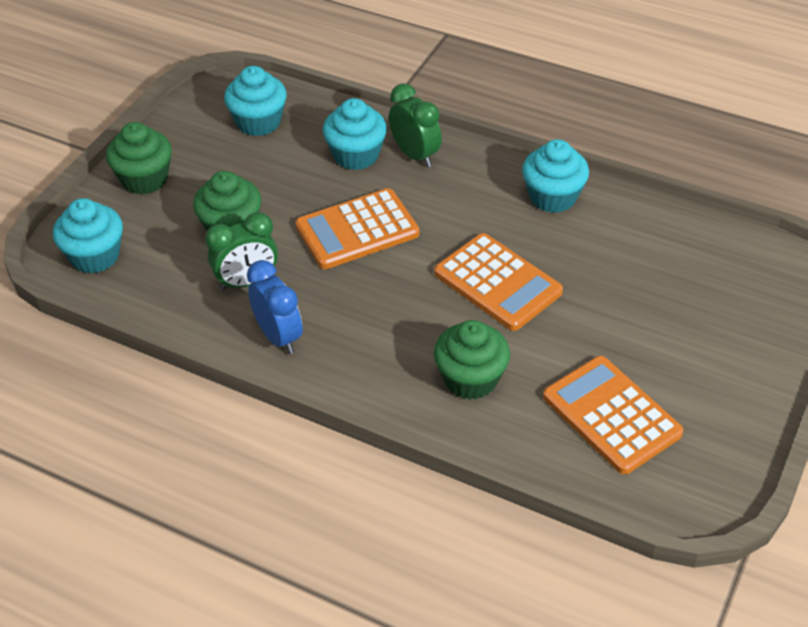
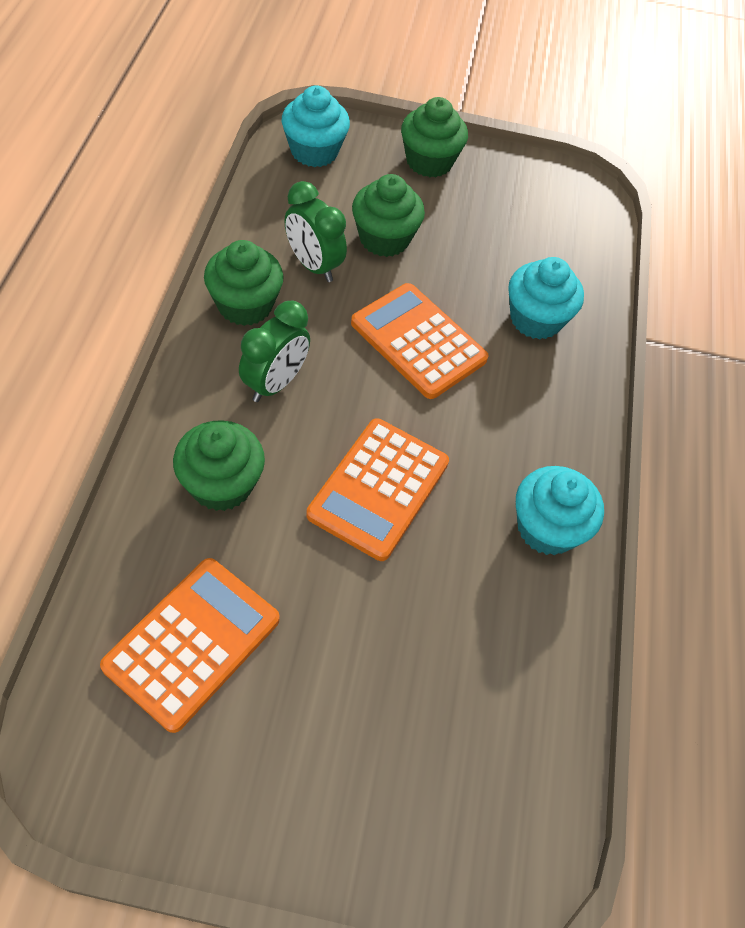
camera: 65 degrees right, 10 degrees up
turquoise cupcake [224,66,287,136] -> none
blue clock [247,260,303,354] -> green cupcake [204,240,284,326]
green clock [389,83,442,168] -> green clock moved to [239,301,310,402]

